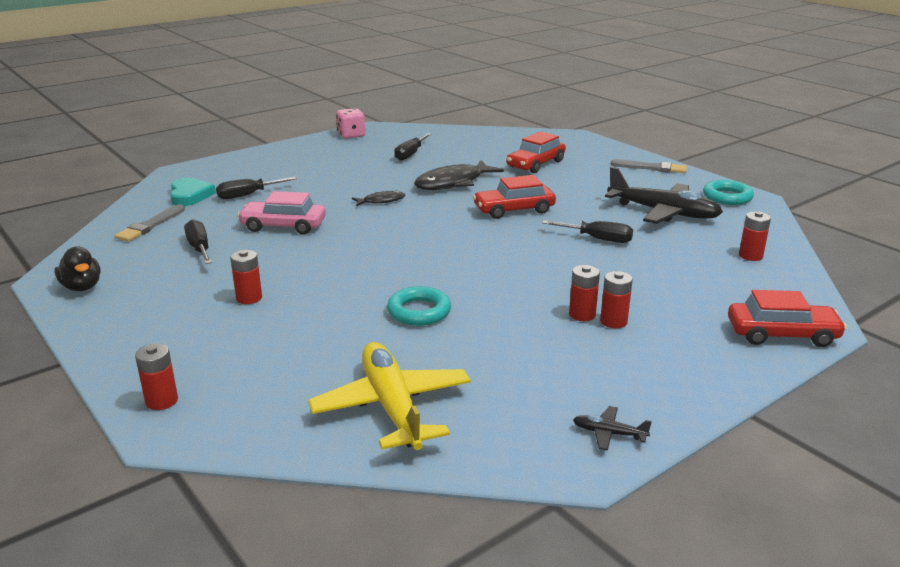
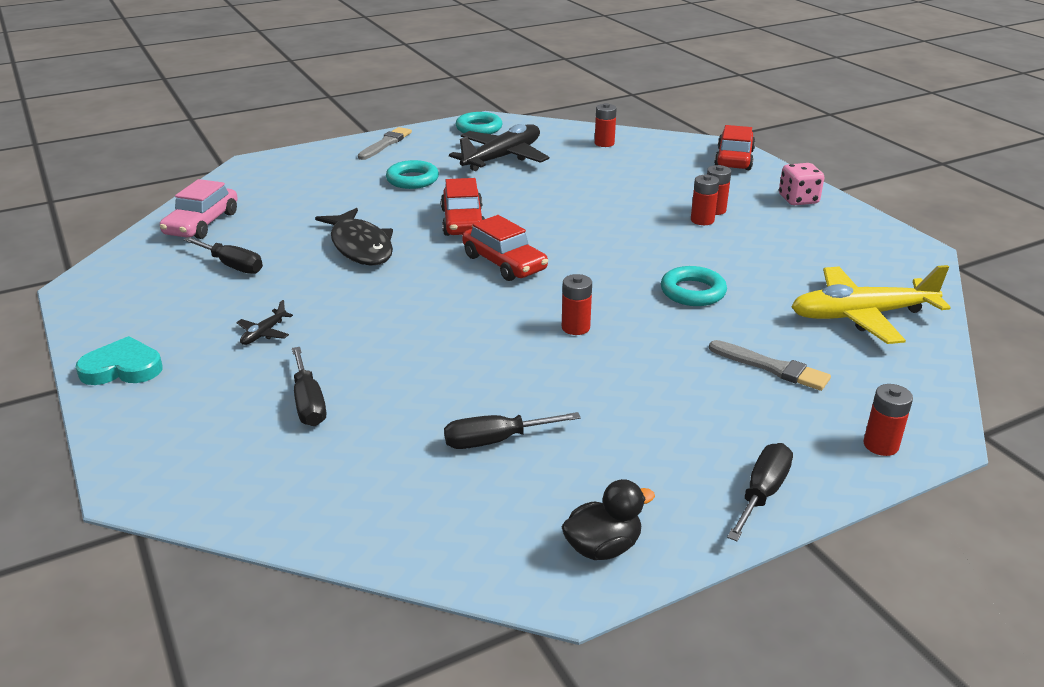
camera: 80 degrees left, 5 degrees up
grey brush [115,204,185,242] -> grey brush moved to [709,340,831,391]
turquoise heart [170,178,216,206] -> turquoise heart moved to [76,336,163,385]
red battery [230,250,262,304] -> red battery moved to [562,274,592,335]
pink car [237,191,326,234] -> pink car moved to [160,179,238,239]
pink dice [336,108,365,138] -> pink dice moved to [779,163,824,205]
black fish [352,190,405,206] -> none
red car [507,131,566,173] -> red car moved to [462,215,548,281]
black screwdriver [542,220,633,243] -> black screwdriver moved to [727,443,793,541]
black plane [573,406,652,451] -> black plane moved to [236,300,293,345]
none -> turquoise ring [386,160,439,189]

